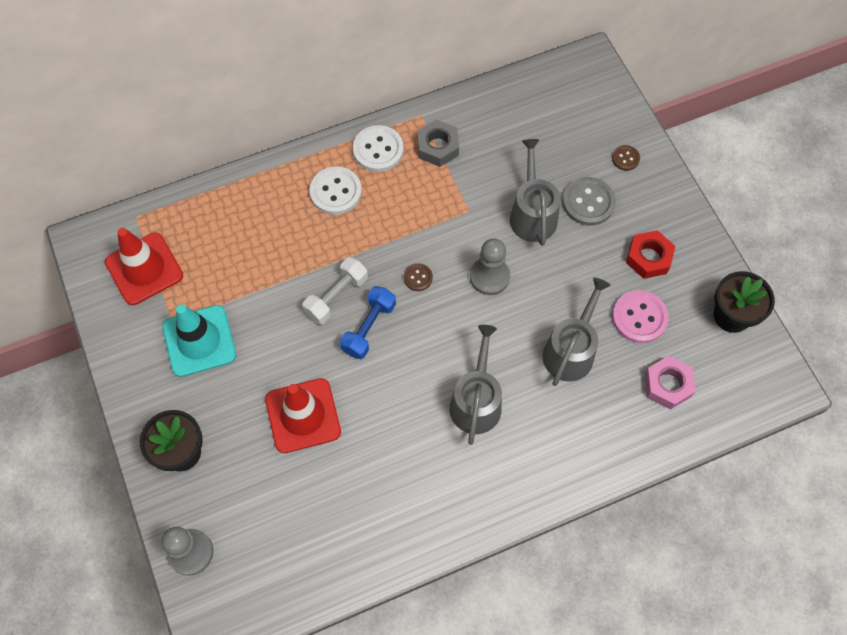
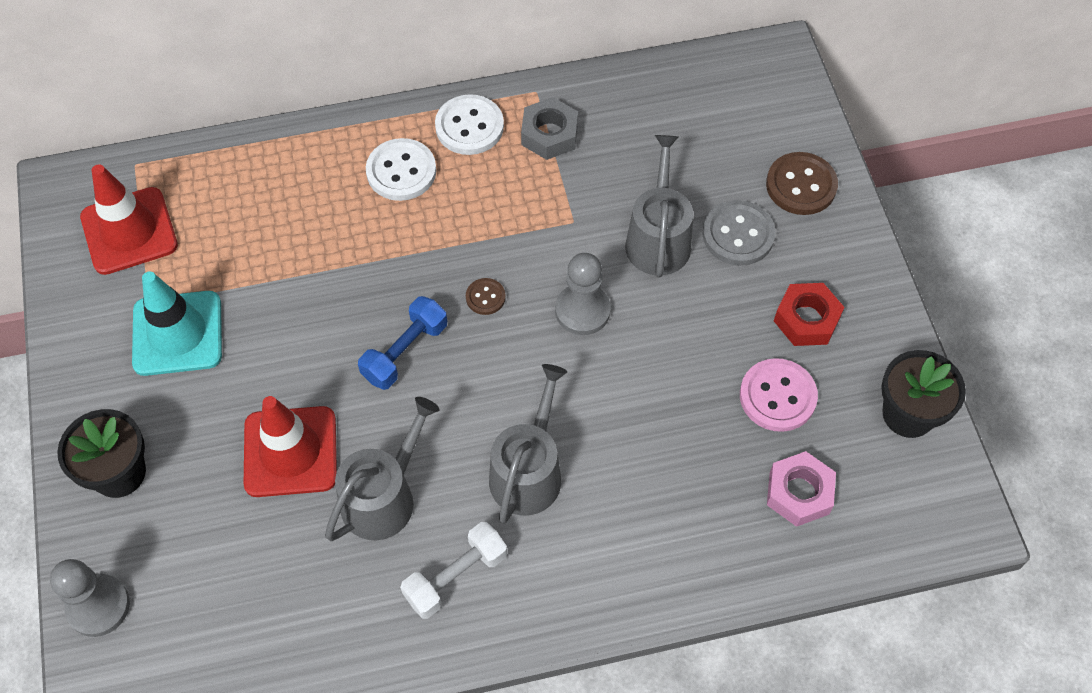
camera: 10 degrees right, 5 degrees down
white dumbbell [302,257,368,324] -> white dumbbell moved to [400,522,508,619]
grey watering can [543,278,610,386] -> grey watering can moved to [325,397,440,541]
brown button [612,145,640,171] -> brown button [766,152,838,215], size x1.85

